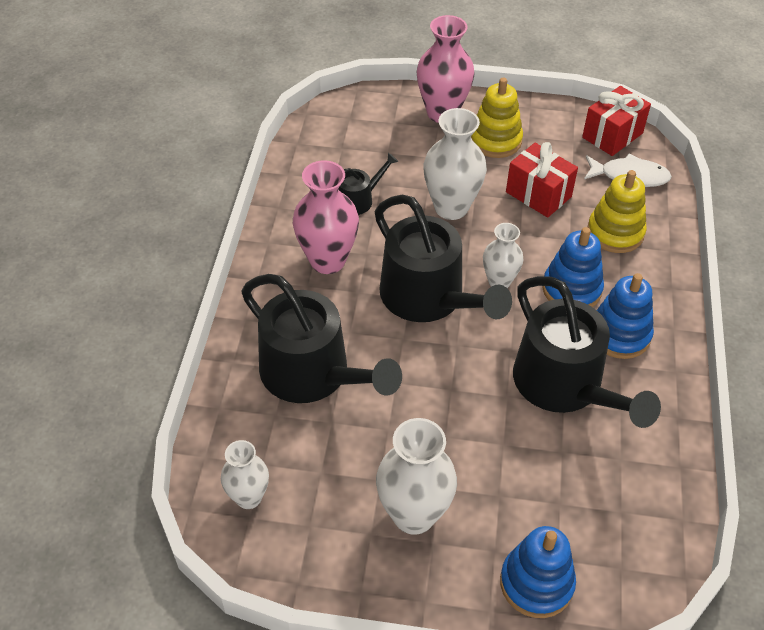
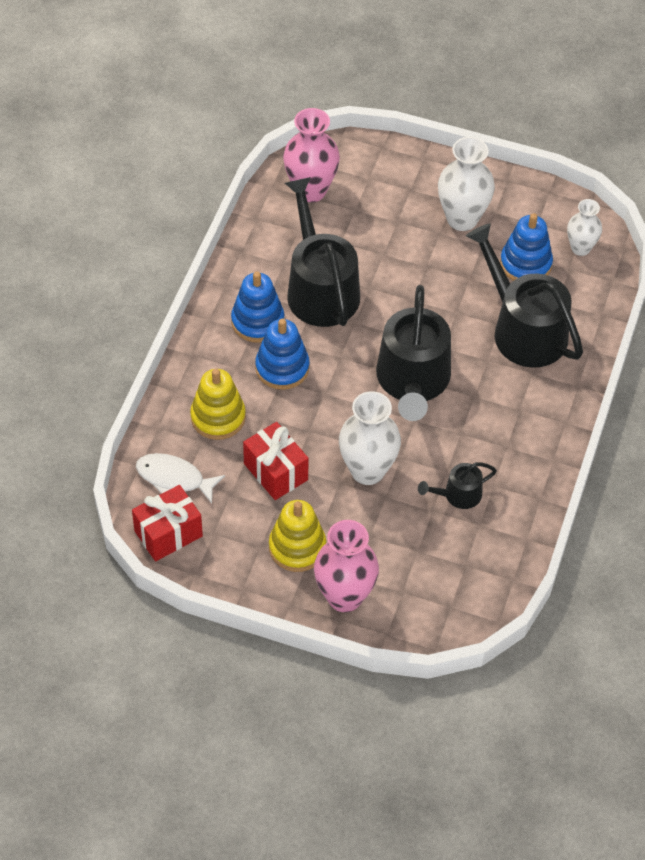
camera: 170 degrees left, 5 degrees up
pink vase [293,161,359,274] -> pink vase moved to [283,108,340,203]
black watering can [375,194,512,322] -> black watering can turned 150 degrees counterclockwise [376,285,451,421]
white vase [483,223,524,288] -> none
blue stacking toy [500,526,576,618] -> blue stacking toy moved to [500,213,553,281]

